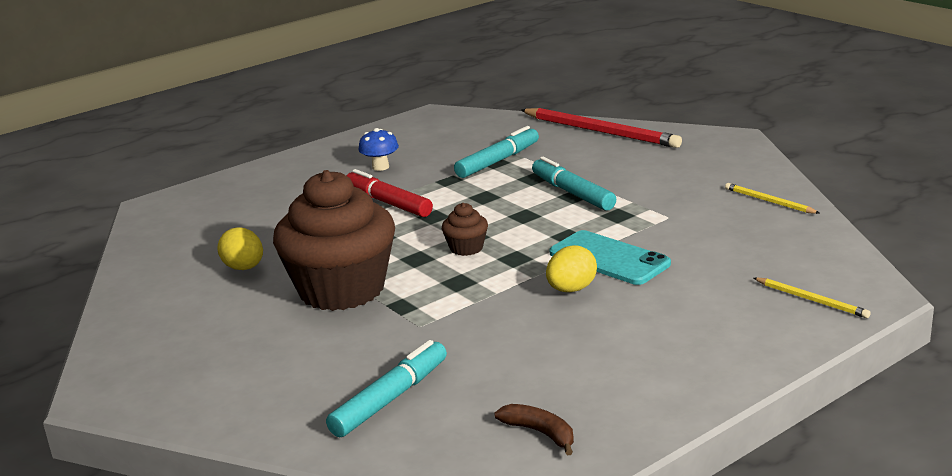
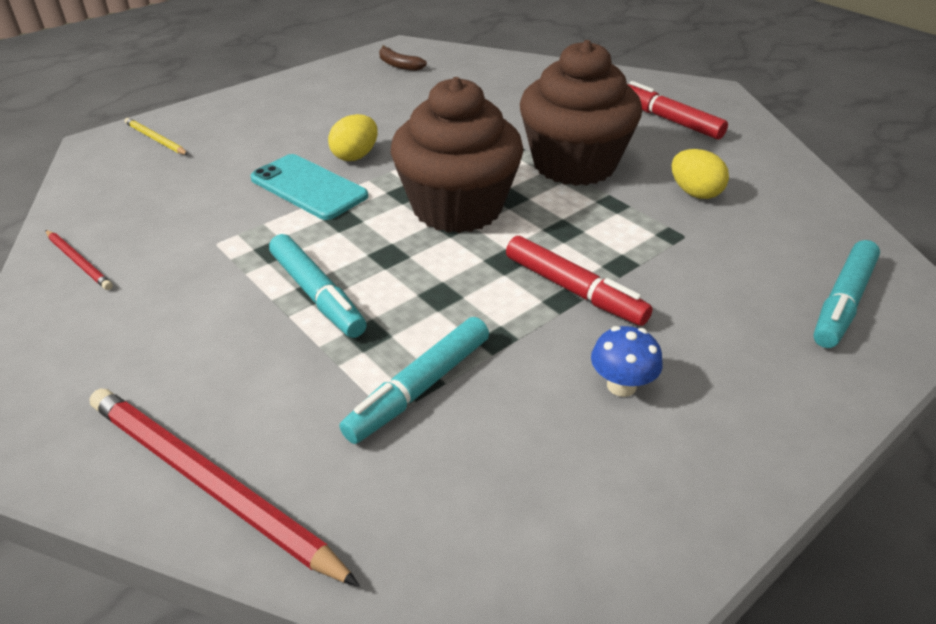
camera: 175 degrees right, 15 degrees up
turquoise marker [326,340,447,437] -> turquoise marker moved to [813,240,880,348]
brown cupcake [442,203,488,256] -> brown cupcake [391,77,524,233], size x2.45
yellow pencil [725,183,819,214] -> red pencil [45,230,113,290]
none -> red marker [627,81,728,139]

